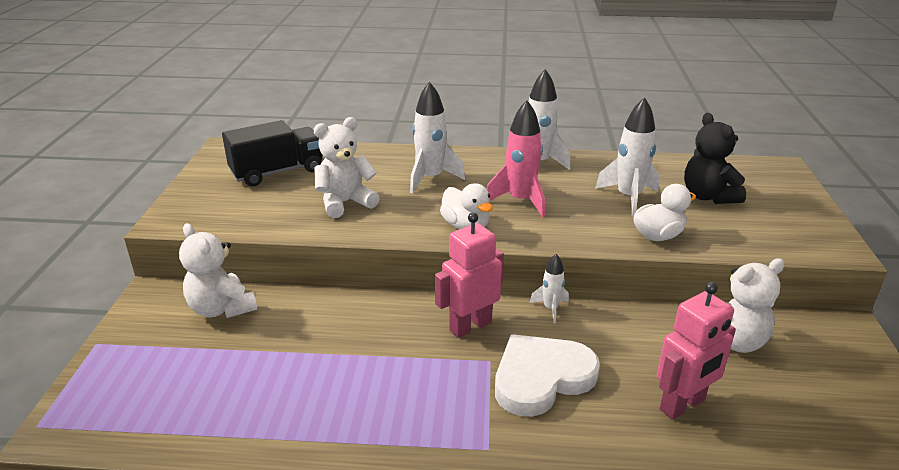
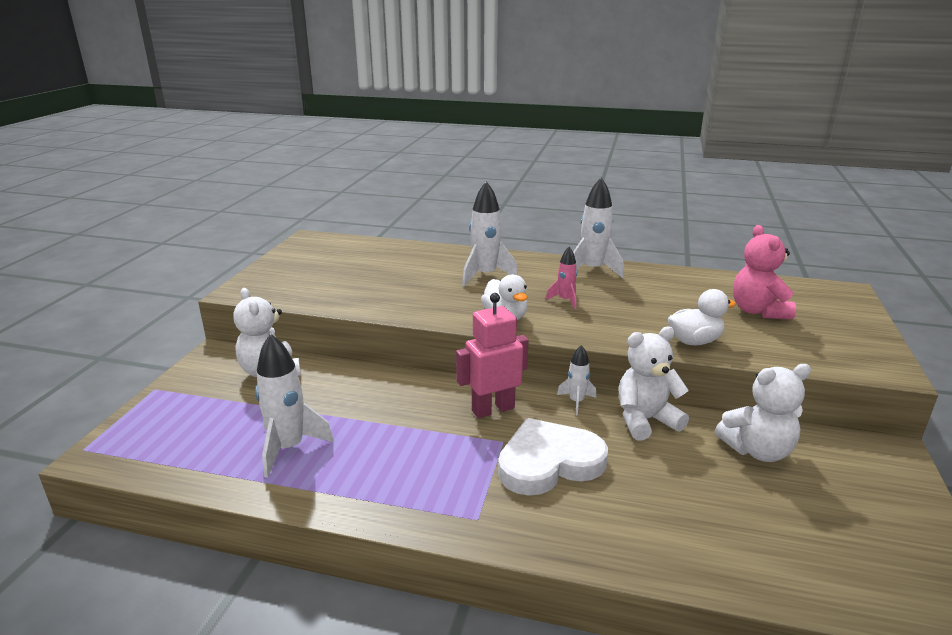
camera: 10 degrees right, 5 degrees down
black truck [222,120,323,186] -> none
white teddy bear [314,117,380,218] -> white teddy bear moved to [619,326,689,441]
pink rocket [487,100,545,217] -> pink rocket [546,247,577,309], size x0.56
white rocket [595,97,660,217] -> white rocket moved to [255,333,334,478]
pink robot [657,282,736,420] -> none
black teddy bear [684,113,746,204] -> pink teddy bear [733,225,796,319]

